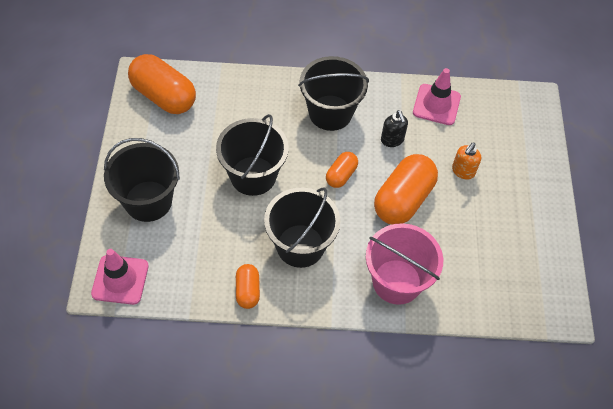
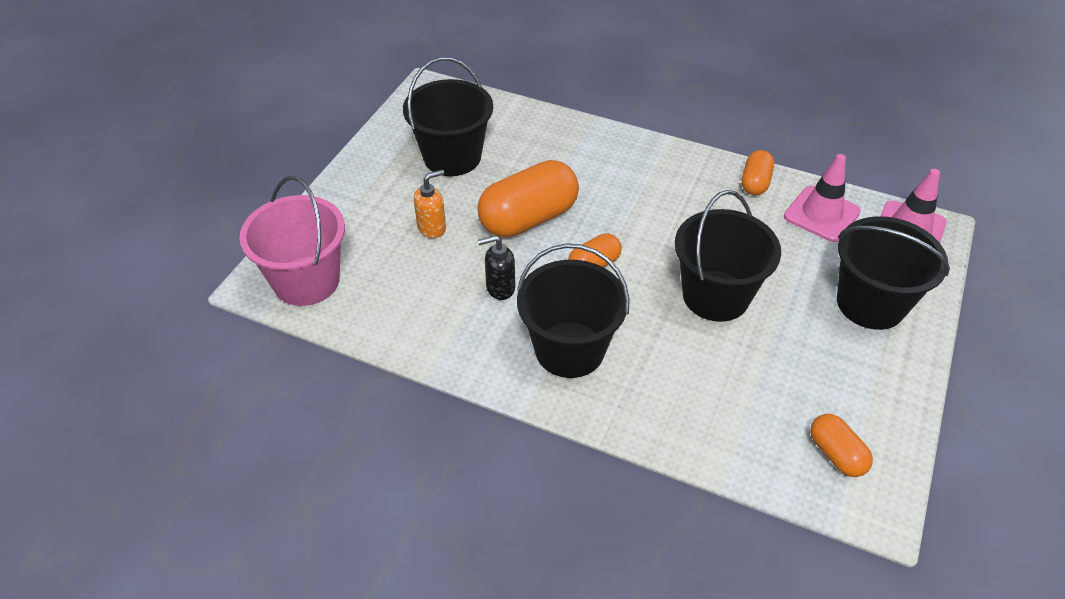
camera: 155 degrees left, 10 degrees down
orange capsule [128,54,196,114] -> orange capsule [810,414,873,477], size x0.52
black bucket [264,188,340,268] -> black bucket moved to [403,57,493,176]
pink bucket [366,223,443,305] -> pink bucket moved to [239,176,345,306]
black soap dispenser [381,110,408,147] -> black soap dispenser turned 105 degrees counterclockwise [478,235,515,300]
pink traffic cone [413,68,461,125] -> pink traffic cone moved to [784,154,861,242]

